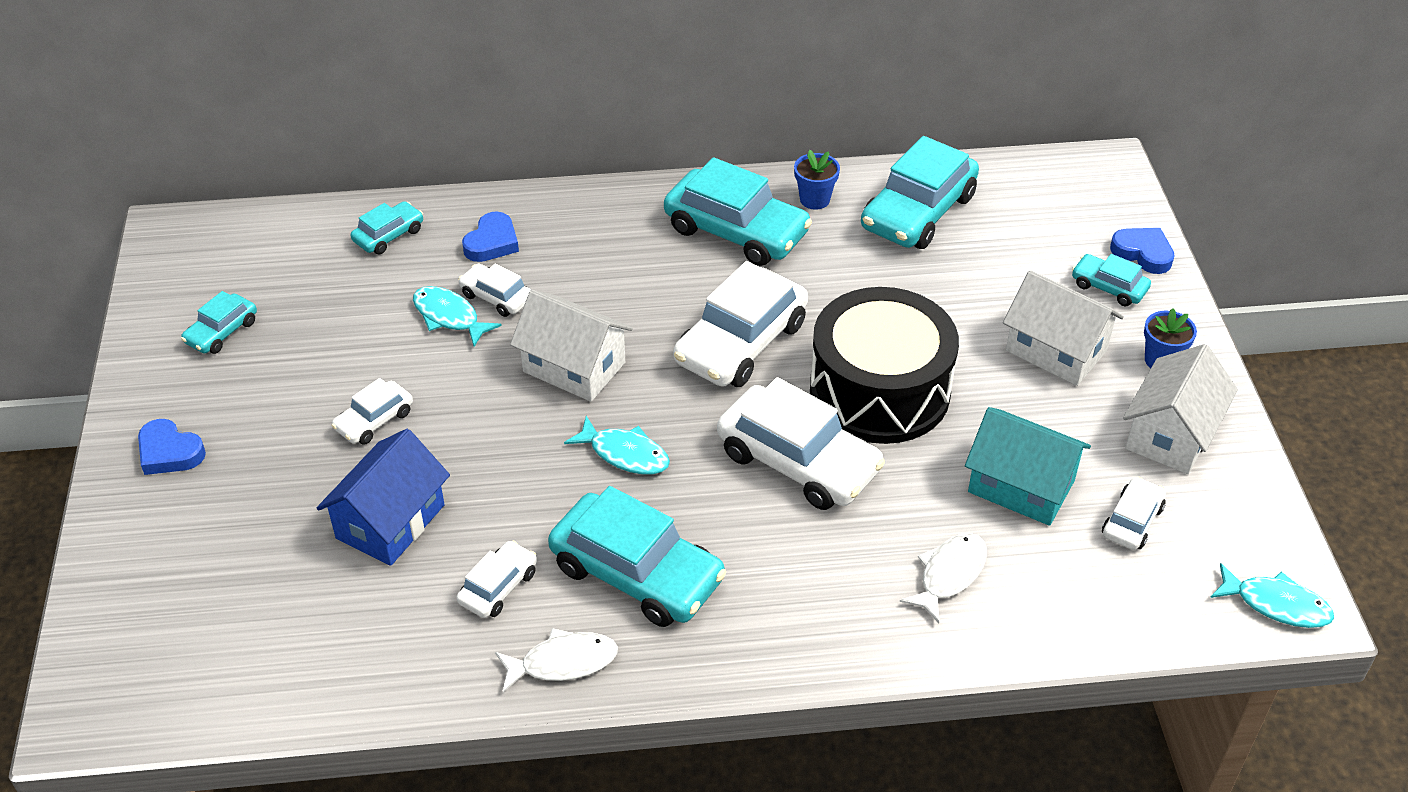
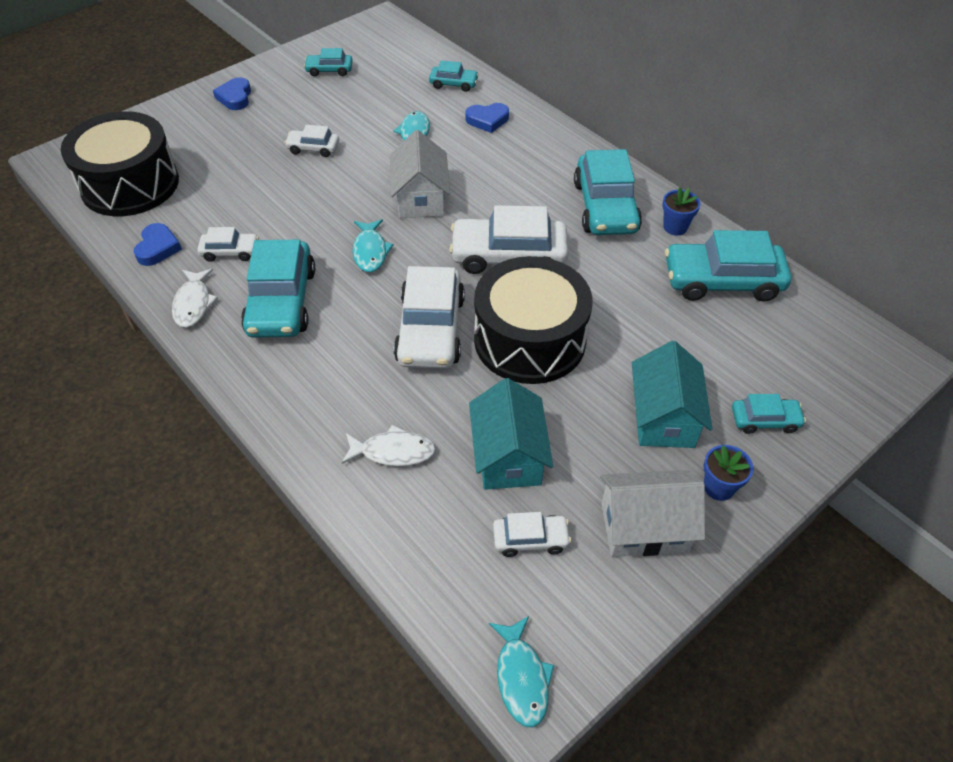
camera: 55 degrees right, 5 degrees up
blue house [317,429,450,566] -> none
white car [458,264,531,317] -> none
white fish [495,628,618,692] -> white fish turned 45 degrees clockwise [172,269,218,328]
white house [1003,270,1124,386] -> turquoise house [632,341,712,448]
turquoise car [1072,254,1151,306] -> turquoise car turned 90 degrees clockwise [732,394,806,434]
blue heart [1110,228,1174,274] -> blue heart moved to [134,223,182,266]
none -> black drum [61,111,179,216]

